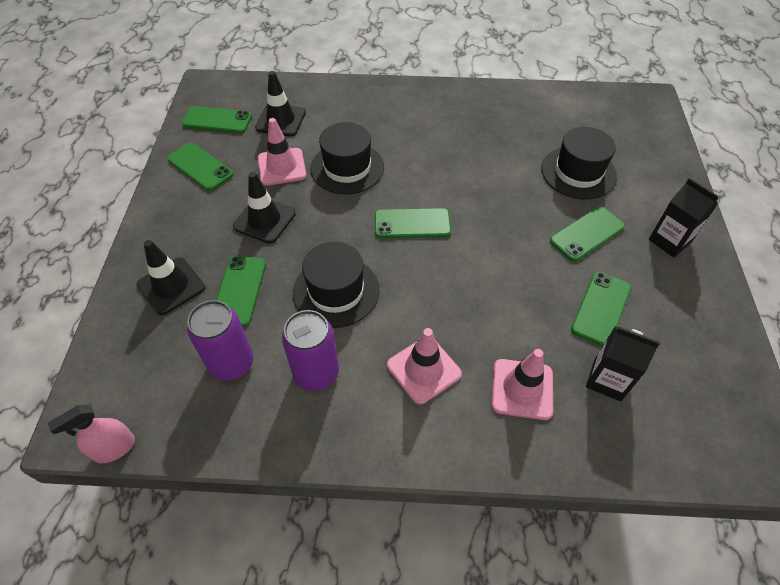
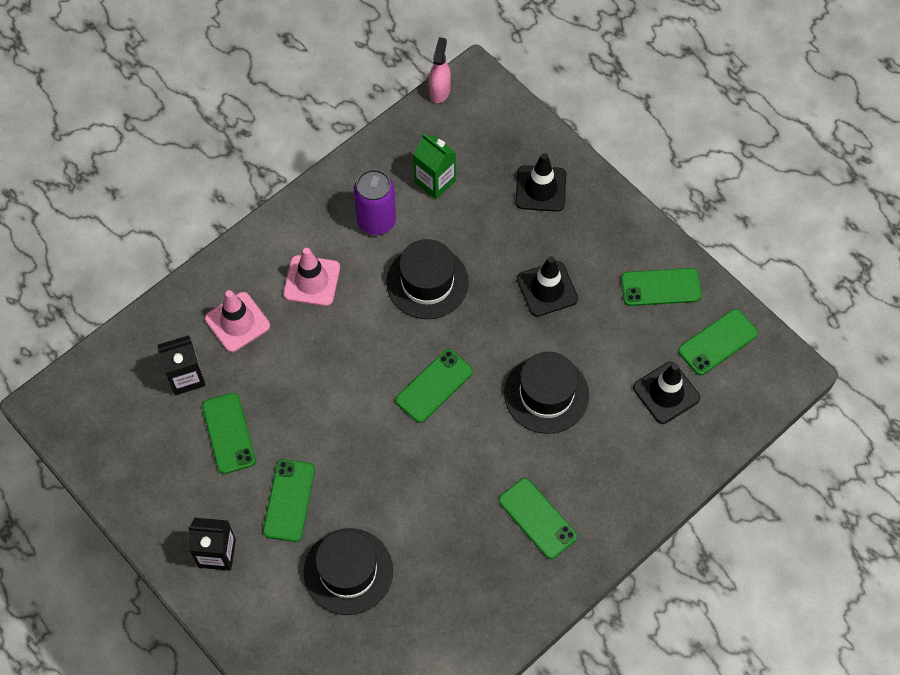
camera: 135 degrees right, 10 degrees up
purple can [187,300,253,381] -> green carton [413,133,456,199]
green phone [216,256,266,327] -> green phone moved to [499,478,577,559]
pink traffic cone [257,118,307,186] -> none

